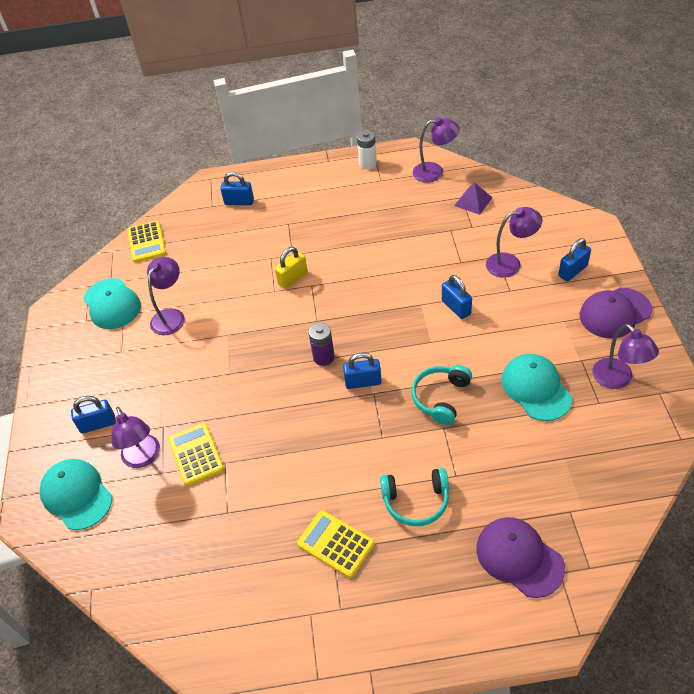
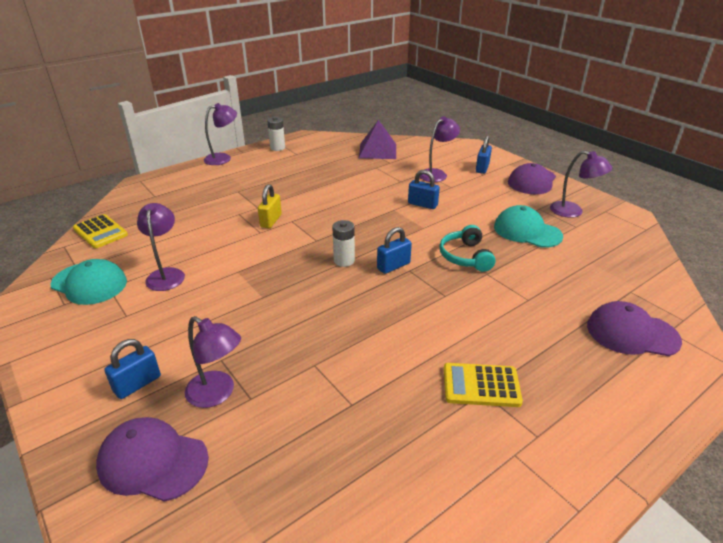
camera: 35 degrees left, 15 degrees down
turquoise cap [40,459,112,530] -> purple cap [96,417,209,502]
yellow calculator [168,423,224,486] -> none
blue padlock [220,172,254,205] -> none
purple battery [309,322,335,366] -> white battery [332,220,355,267]
turquoise headphones [380,468,449,526] -> none
purple lamp [413,117,460,182] -> purple lamp moved to [204,103,237,165]
purple pyramid [454,182,492,215] -> purple pyramid [359,120,396,159], size x1.59

